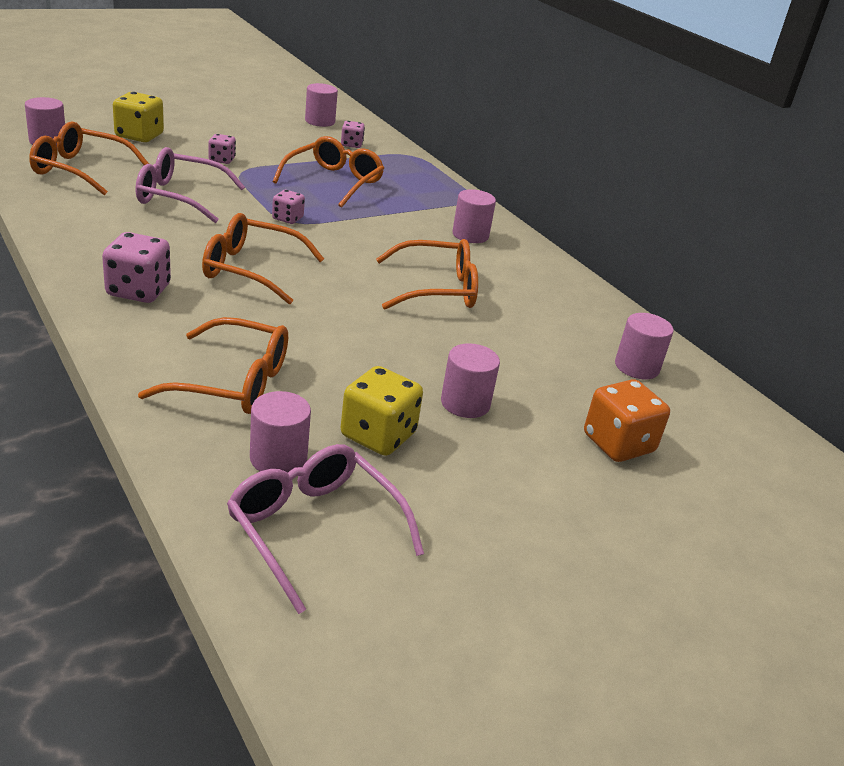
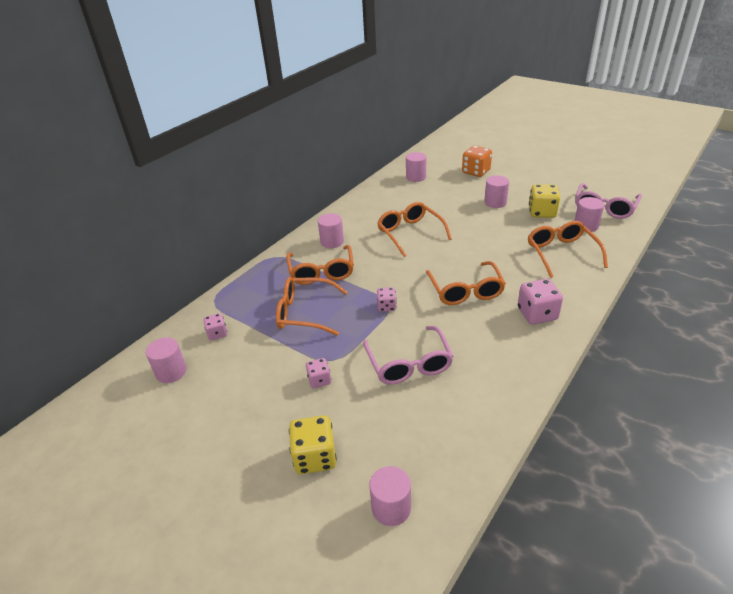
camera: 105 degrees left, 5 degrees up
orange glasses [29,122,149,196] -> orange glasses moved to [286,245,354,285]

